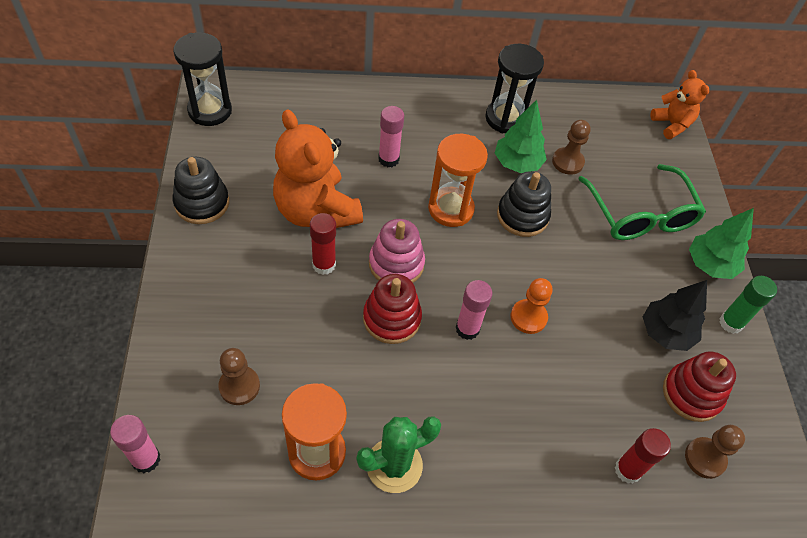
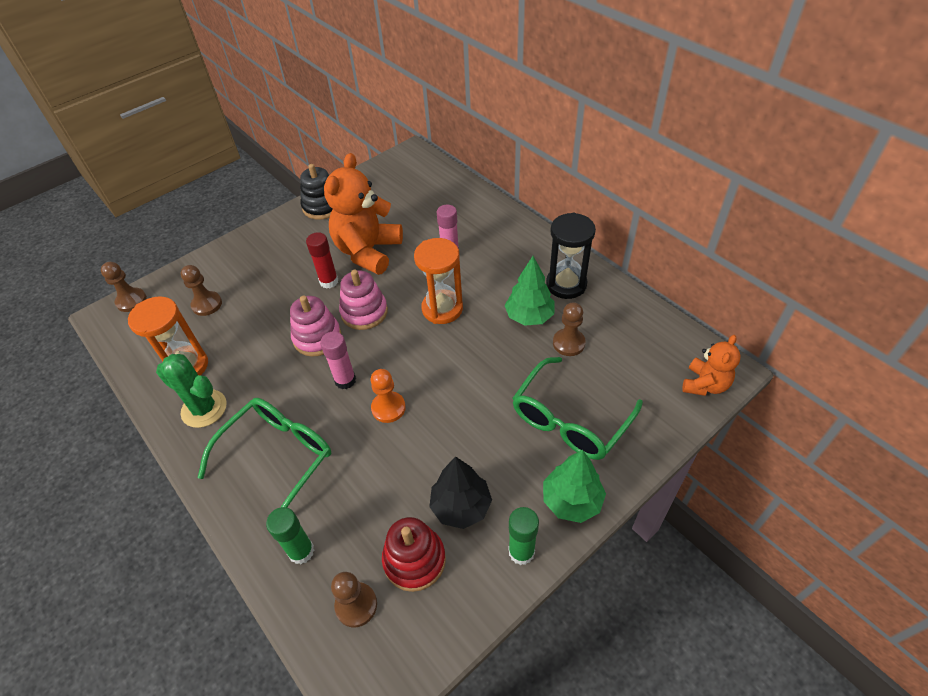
camera: 60 degrees right, 5 degrees down
pink glue stick [110,415,160,473] -> brown pawn [101,262,147,312]
black hourglass [173,32,232,126] -> none
red stacking toy [363,274,422,344] -> pink stacking toy [290,296,341,357]
black stacking toy [497,171,551,237] -> none
red glue stick [614,428,671,484] -> green glue stick [266,507,314,564]
none -> green glasses [197,398,331,508]

